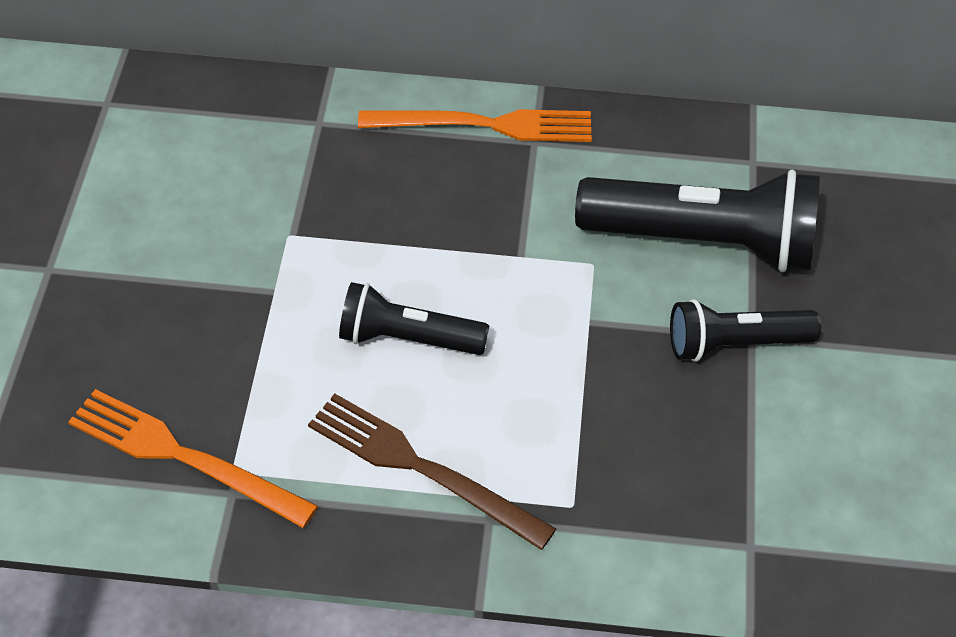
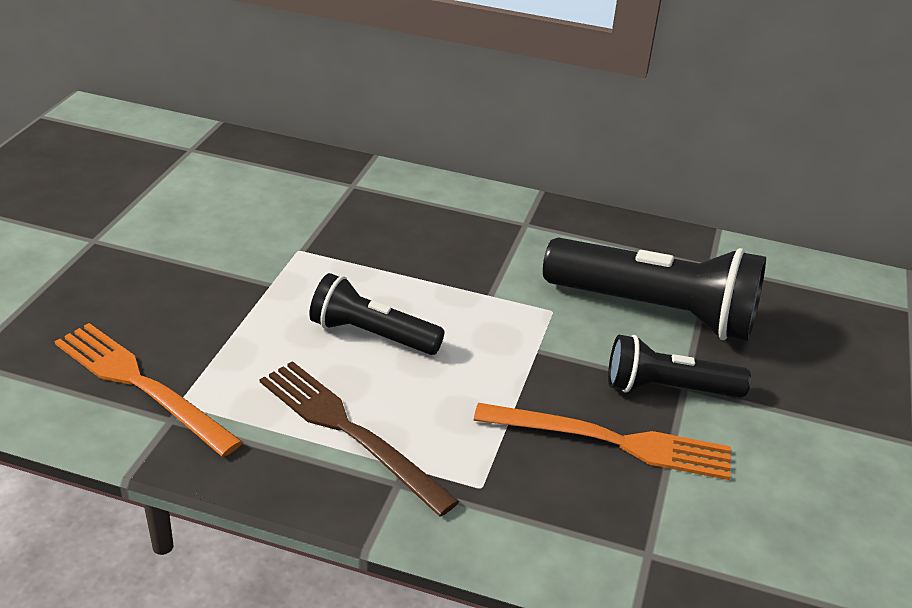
camera: 10 degrees right, 15 degrees down
orange fork [358,109,592,142] -> orange fork moved to [474,403,731,480]

